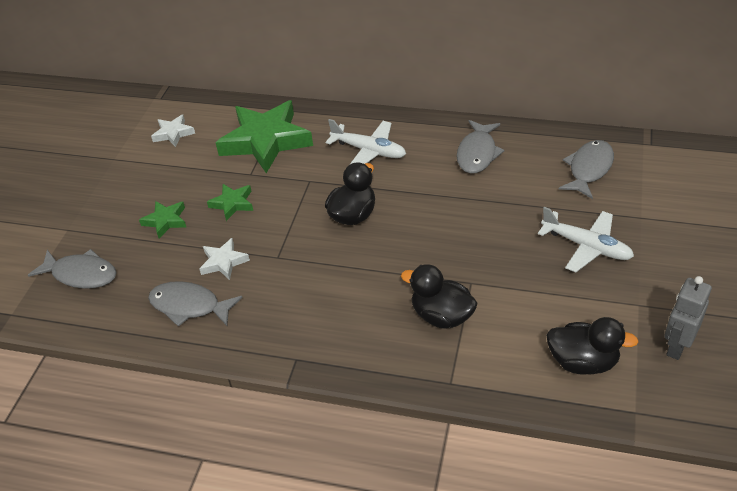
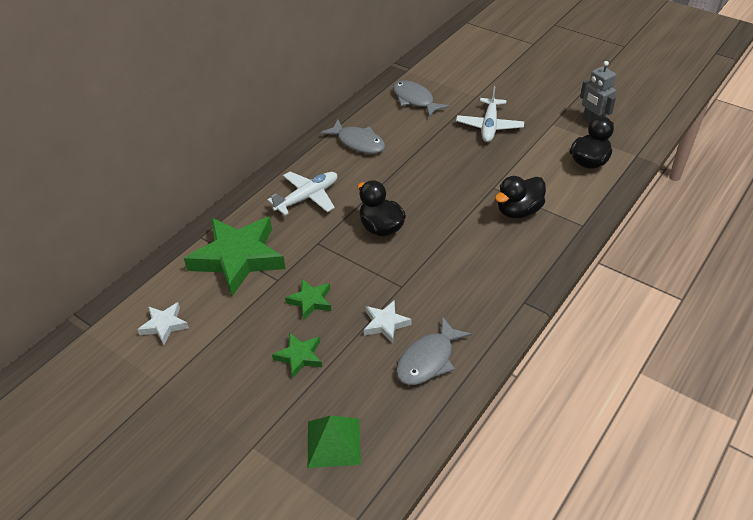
camera: 70 degrees left, 0 degrees up
grey fish [28,249,117,289] -> green pyramid [308,415,361,468]
white plane [538,207,634,272] -> white plane turned 135 degrees clockwise [456,86,524,142]

